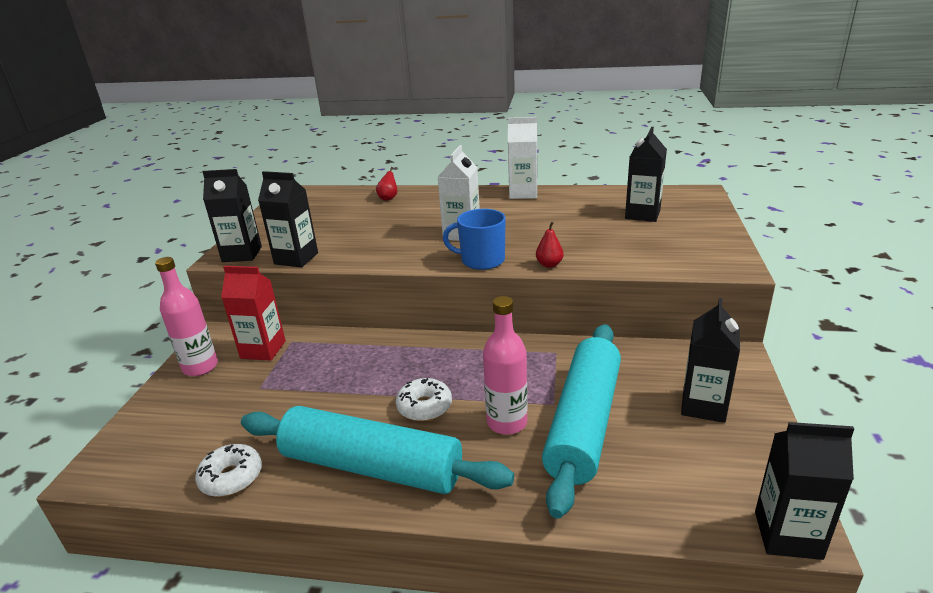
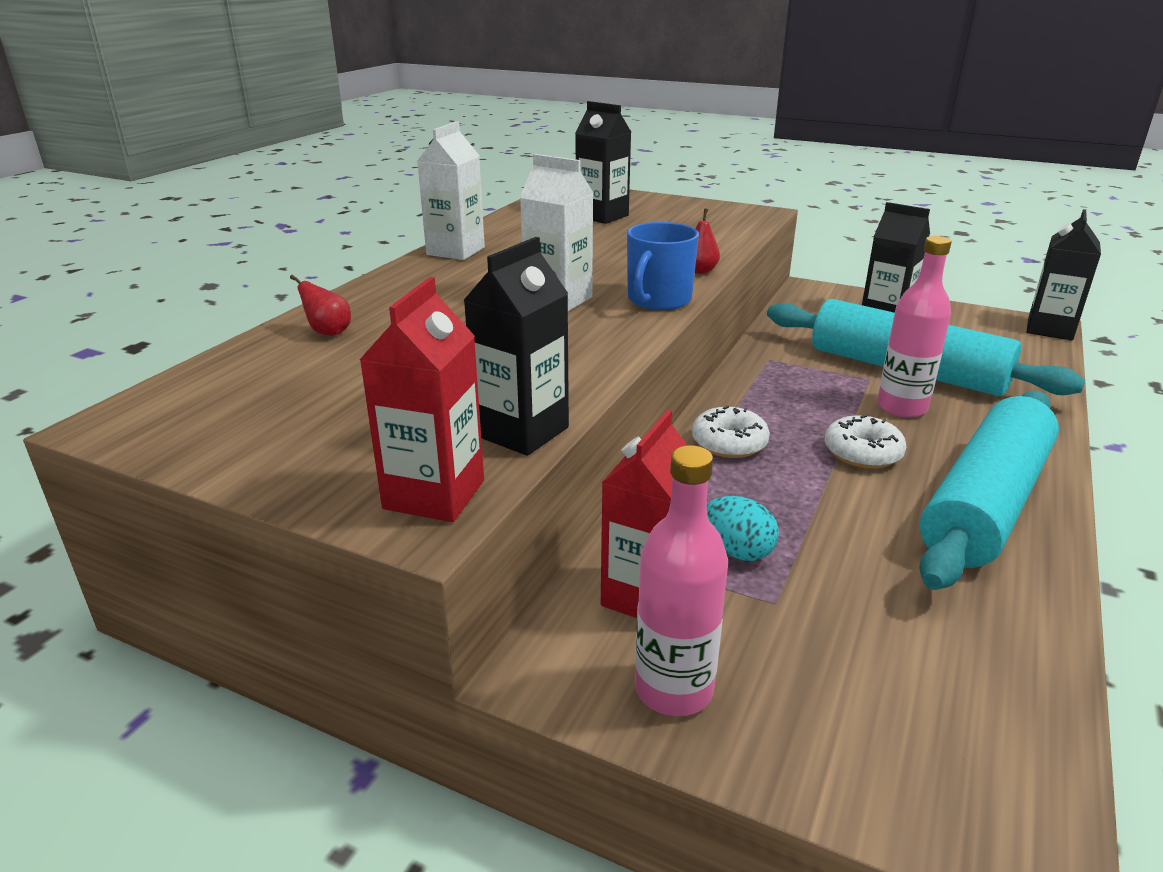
camera: 75 degrees left, 0 degrees up
white donut [195,444,262,497] -> white donut moved to [692,405,770,458]
black carton [203,169,262,262] -> red carton [360,277,484,522]
none -> turquoise egg [707,496,779,561]

